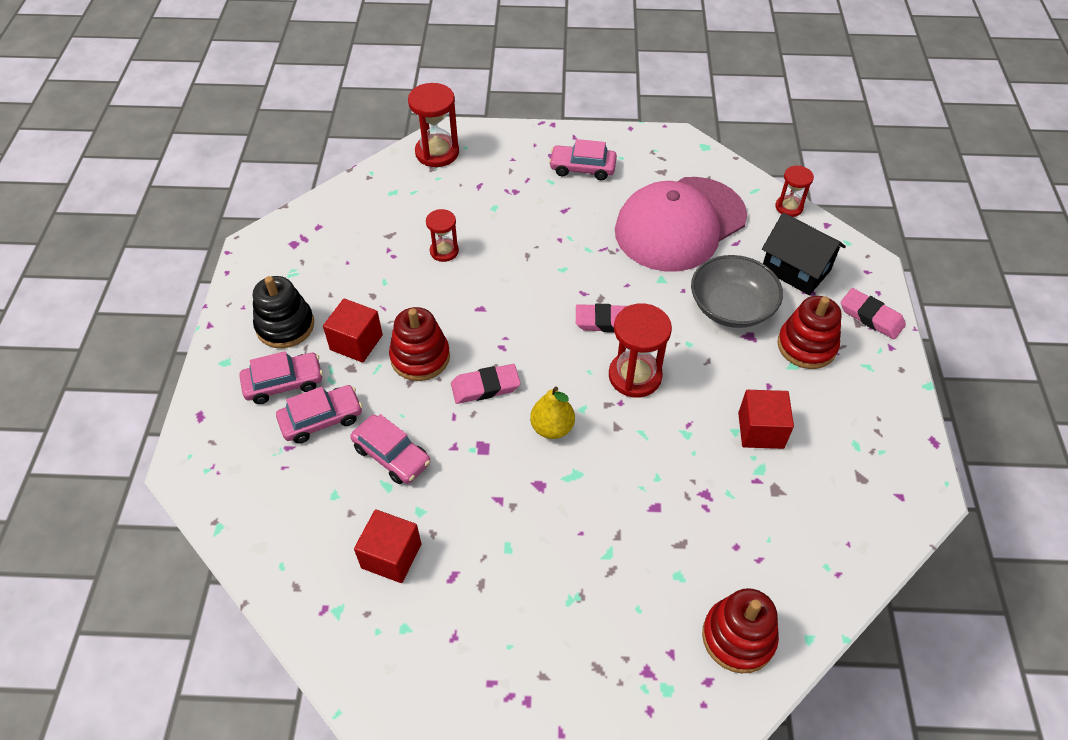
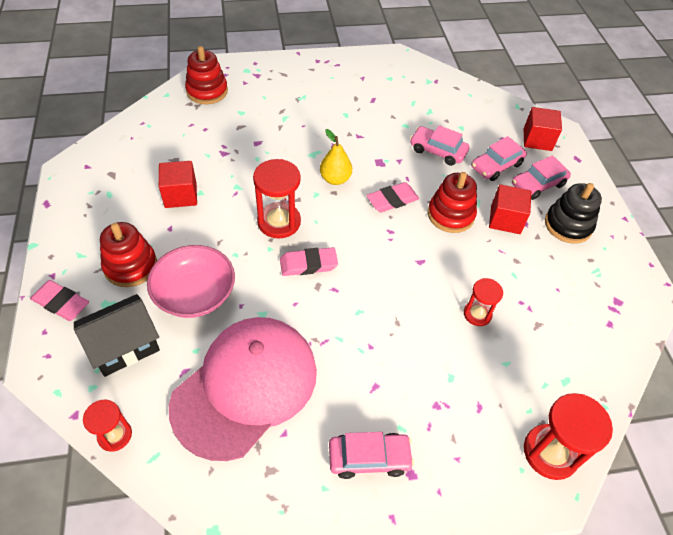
camera: 165 degrees right, 0 degrees up
red cube [354,509,421,583] -> red cube moved to [524,107,562,151]
grey bowl [691,255,783,328] -> pink bowl [147,245,235,318]
black house [762,213,846,295] -> black house turned 60 degrees counterclockwise [74,294,160,377]

